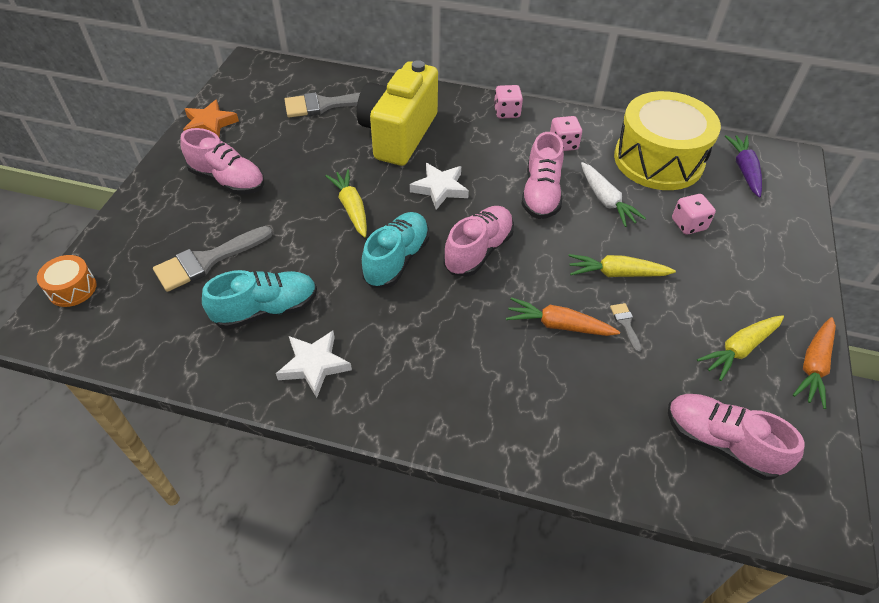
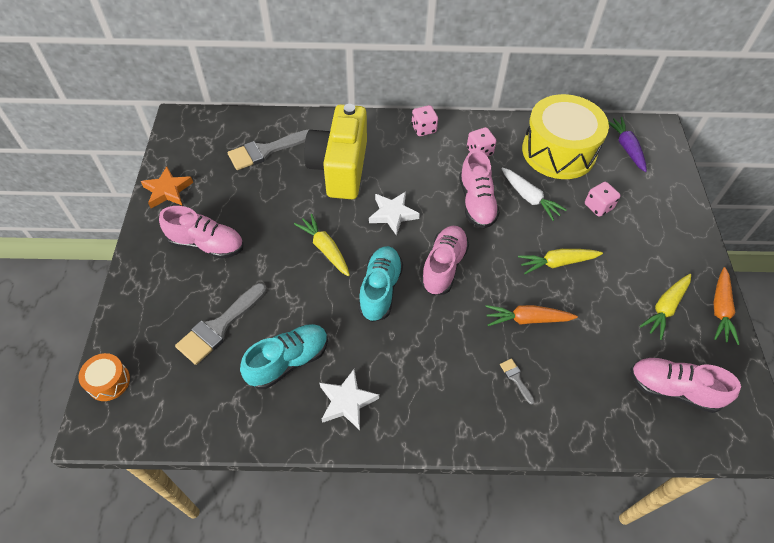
camera: 15 degrees left, 5 degrees up
grey brush [610,303,642,352] -> grey brush moved to [500,359,534,404]

